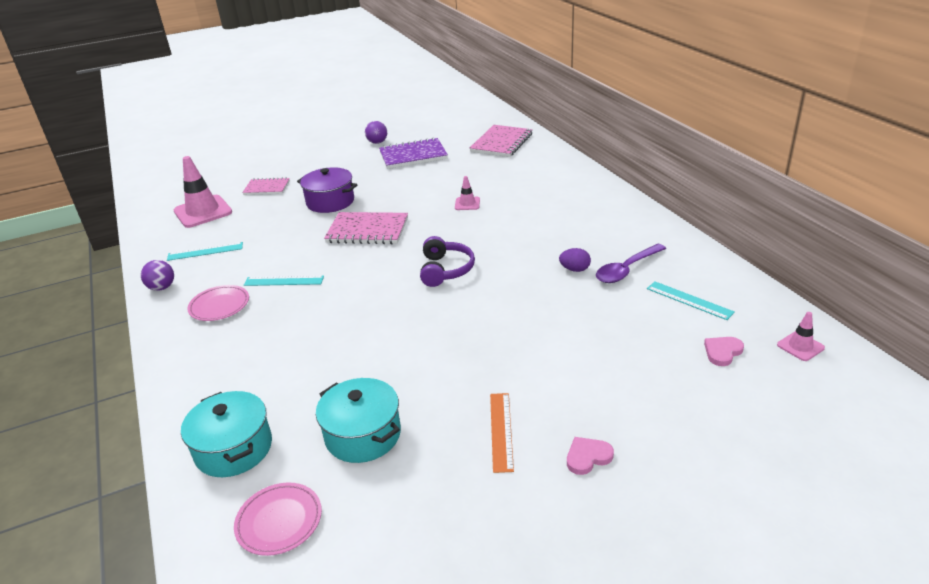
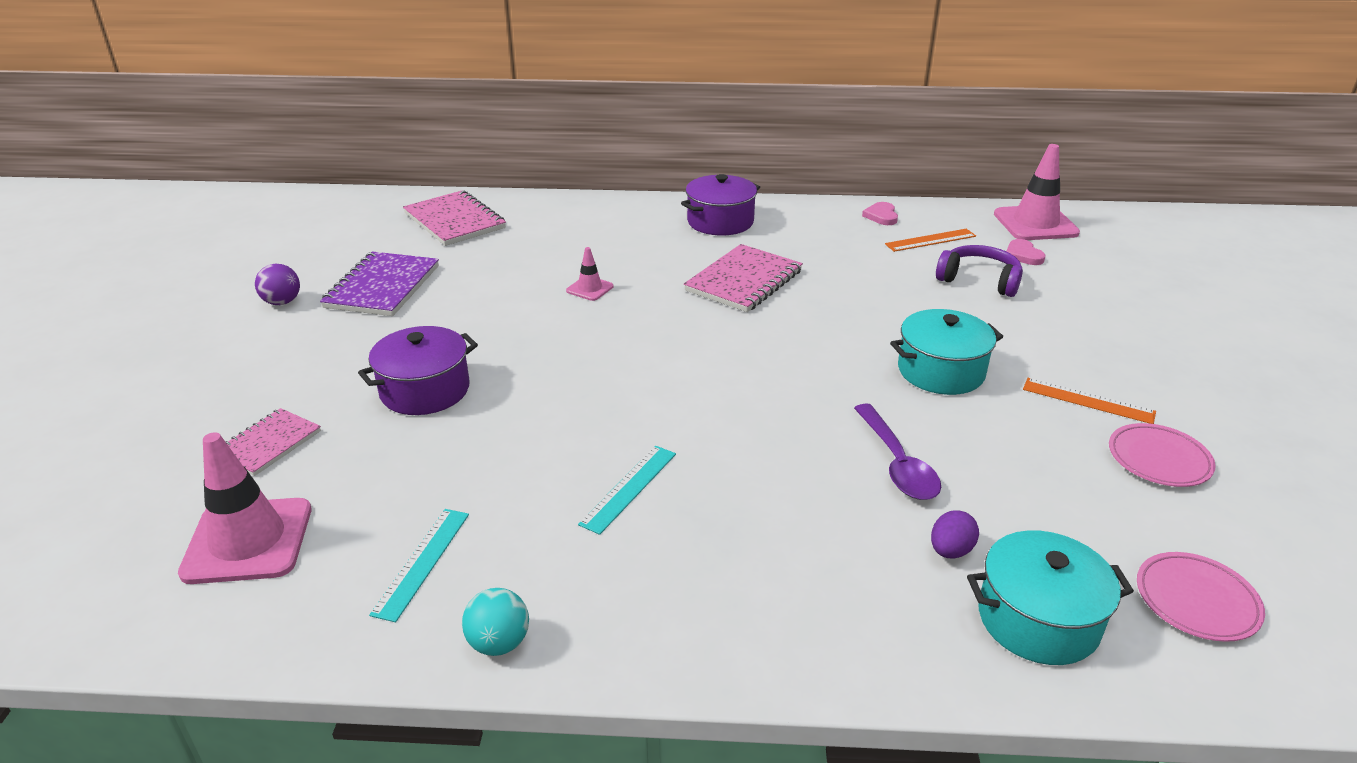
camera: 65 degrees left, 0 degrees up
purple ball [141,260,174,291] -> turquoise ball [462,588,529,656]
pink plate [187,285,249,321] -> pink plate moved to [1109,423,1216,487]
turquoise pot [316,378,401,463] -> turquoise pot moved to [890,309,1003,395]
pink notebook [324,212,408,244] -> pink notebook moved to [684,244,803,312]
purple headphones [420,236,475,287] -> purple headphones moved to [936,245,1023,297]
purple egg [559,248,591,272] -> purple egg moved to [931,510,979,559]
pink heart [567,437,614,475] -> pink heart moved to [862,202,898,225]
purple spoon [596,244,666,283] -> purple spoon moved to [854,404,941,500]
turquoise ruler [647,281,735,320] -> orange ruler [885,229,976,252]
pink traffic cone [777,312,825,361] -> pink traffic cone [994,144,1080,240], size x2.03
none -> purple pot [681,174,760,236]

